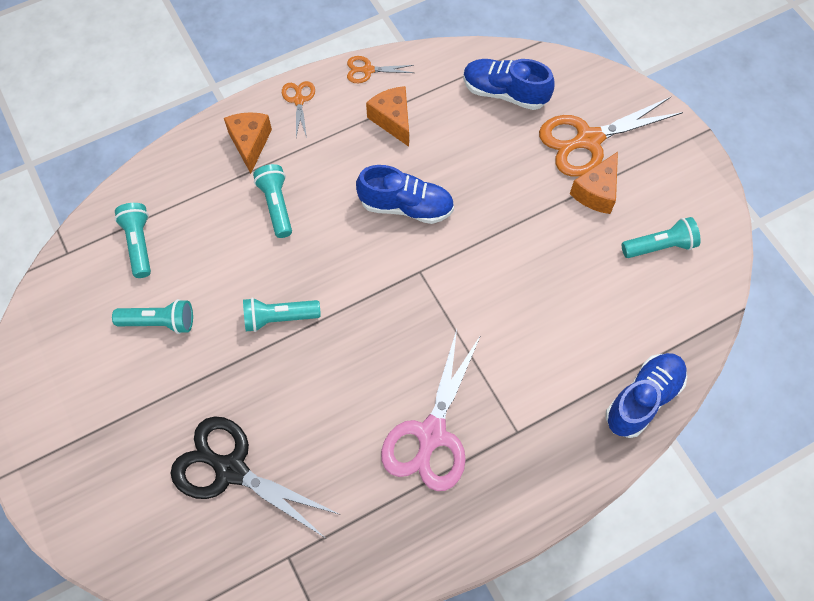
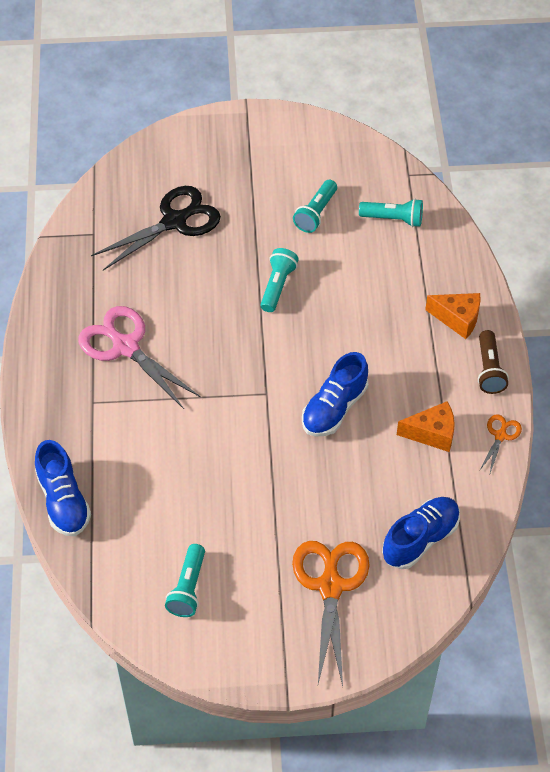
camera: 115 degrees right, 10 degrees down
turquoise flashlight [253,164,292,238] -> none
orange scissors [282,81,315,138] -> brown flashlight [478,330,509,394]
orange cheese [570,152,618,214] -> none

